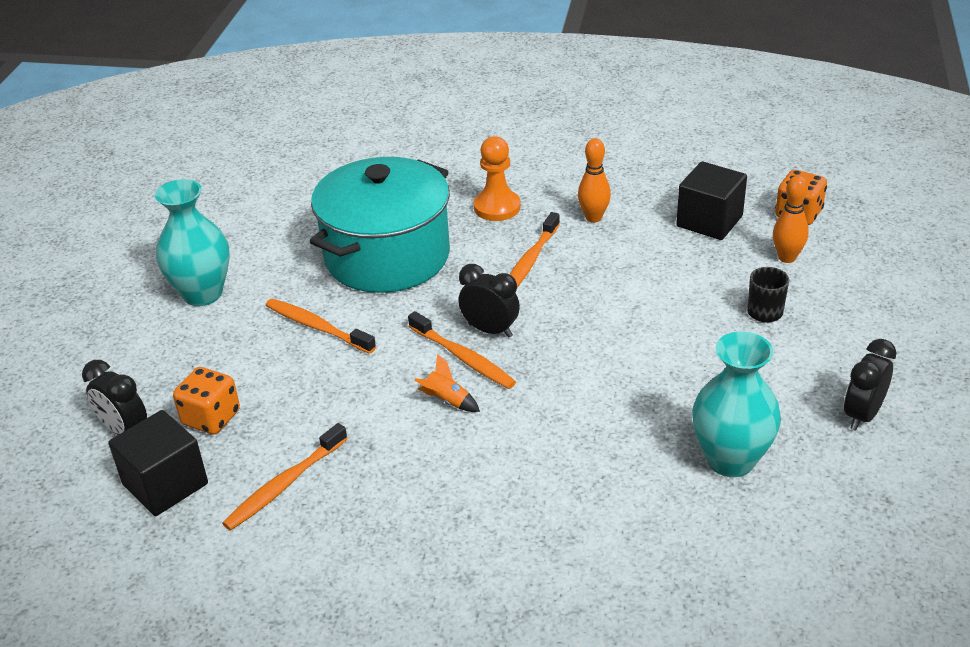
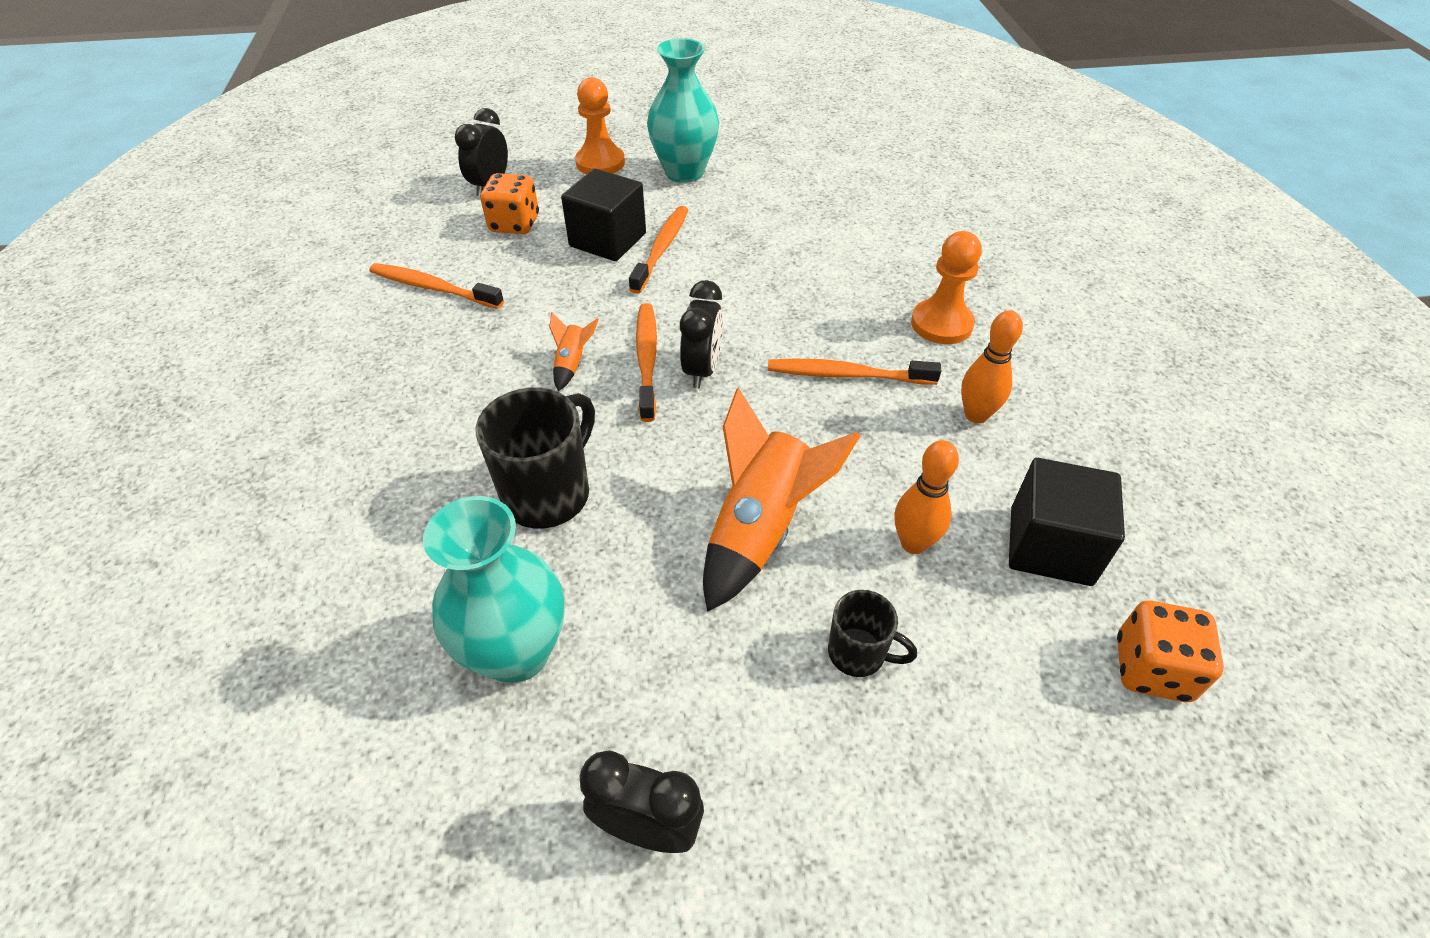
camera: 70 degrees right, 10 degrees up
black cube [108,410,208,516] -> black cube moved to [561,169,646,261]
turquoise pot [310,157,450,293] -> none
orange toothbrush [408,311,516,389] -> orange toothbrush turned 150 degrees clockwise [636,303,657,422]
orange bowling pin [773,175,808,263] -> orange bowling pin moved to [895,440,959,554]
none -> black mug [476,388,595,529]
none -> orange pawn [575,77,625,174]
none -> orange rocket [703,388,861,612]

